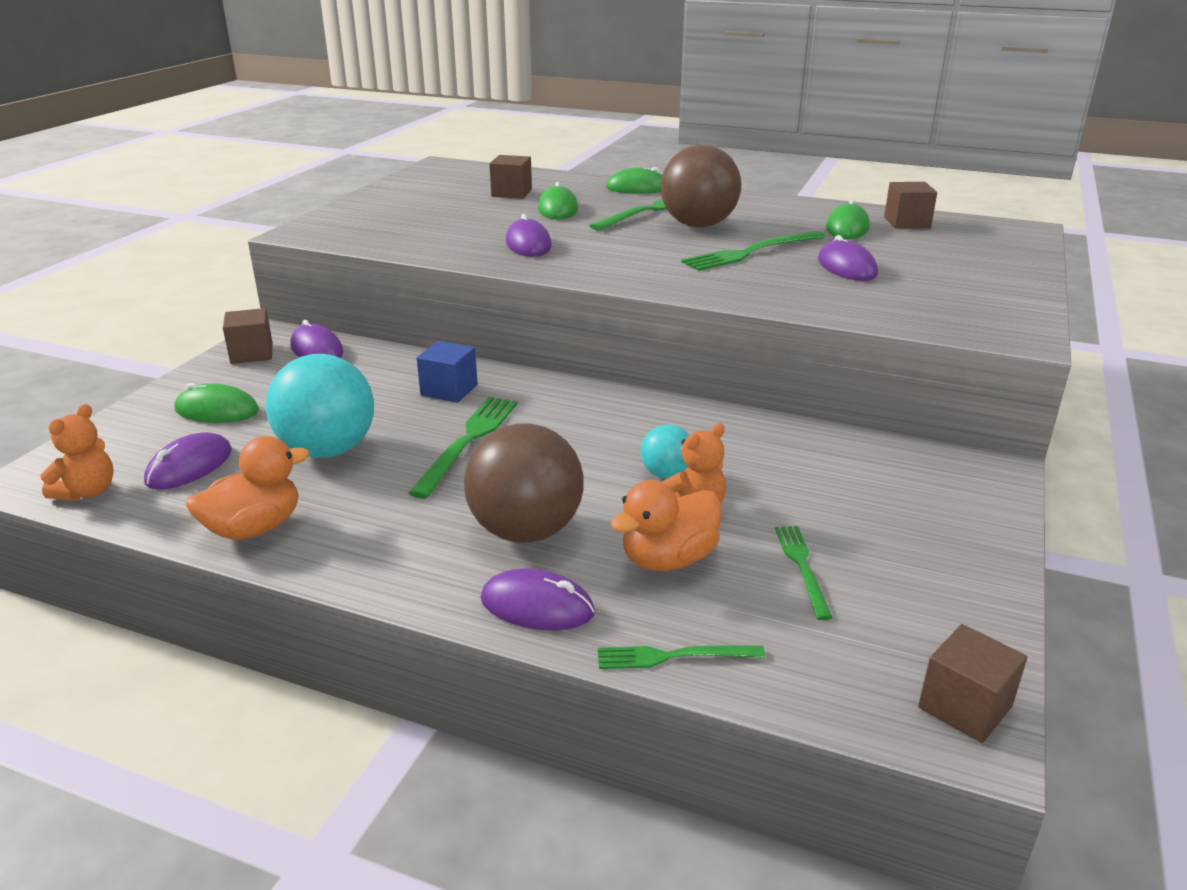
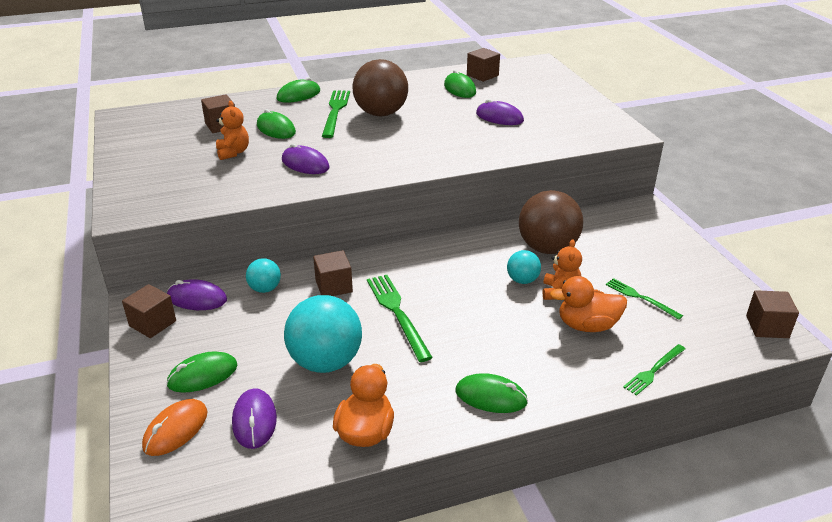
camera: 40 degrees left, 5 degrees up
orange teddy bear [40,404,114,501] -> orange teddy bear moved to [216,101,249,160]
blue cube [417,341,478,403] -> brown cube [313,250,353,296]
brown ball [464,424,584,543] -> brown ball moved to [519,190,583,254]
purple mouse [481,568,595,631] -> none
orange duck [611,480,721,571] -> orange duck turned 75 degrees clockwise [550,276,627,332]
green fork [681,231,825,271] -> none
none -> orange mouse [142,399,208,456]
none -> turquoise ball [246,258,281,293]
none -> green mouse [455,373,528,413]

